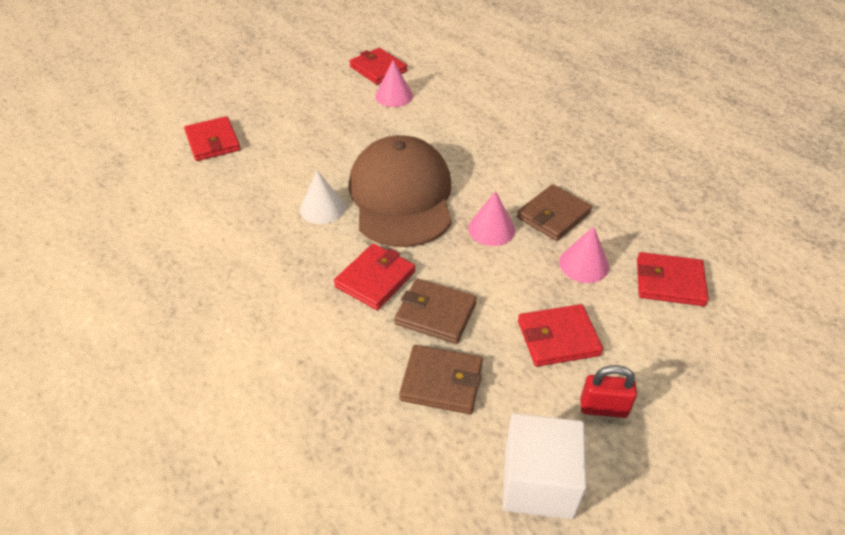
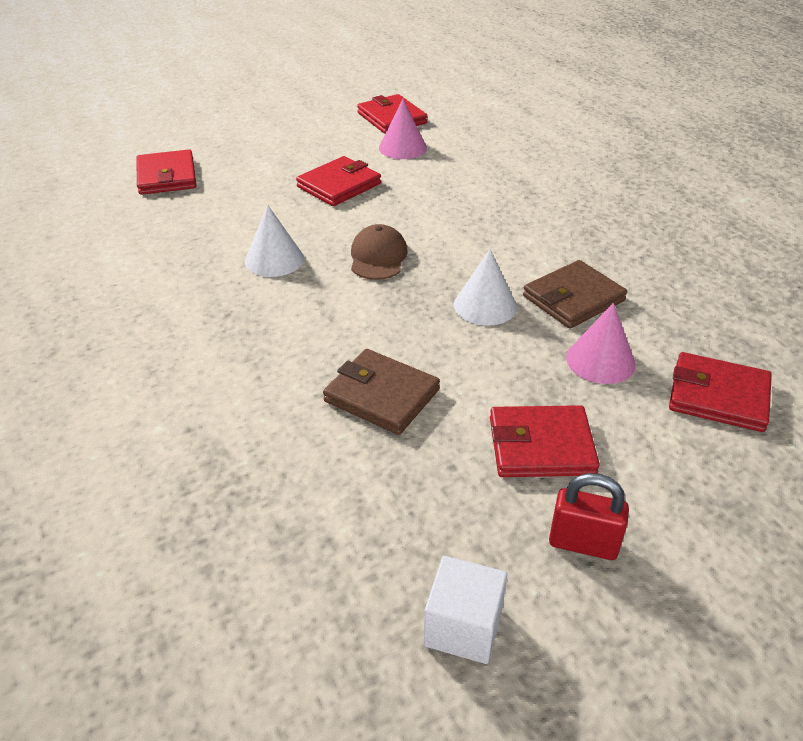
camera: 10 degrees right, 5 degrees down
red wallet [334,243,415,310] -> red wallet moved to [296,156,381,206]
brown cap [349,135,451,247] -> brown cap [351,224,408,280], size x0.42
brown wallet [399,345,483,414] -> none
pink cone [468,191,515,246] -> white cone [454,249,517,325]
white cube [502,413,586,519] -> white cube [423,556,507,664], size x0.65

